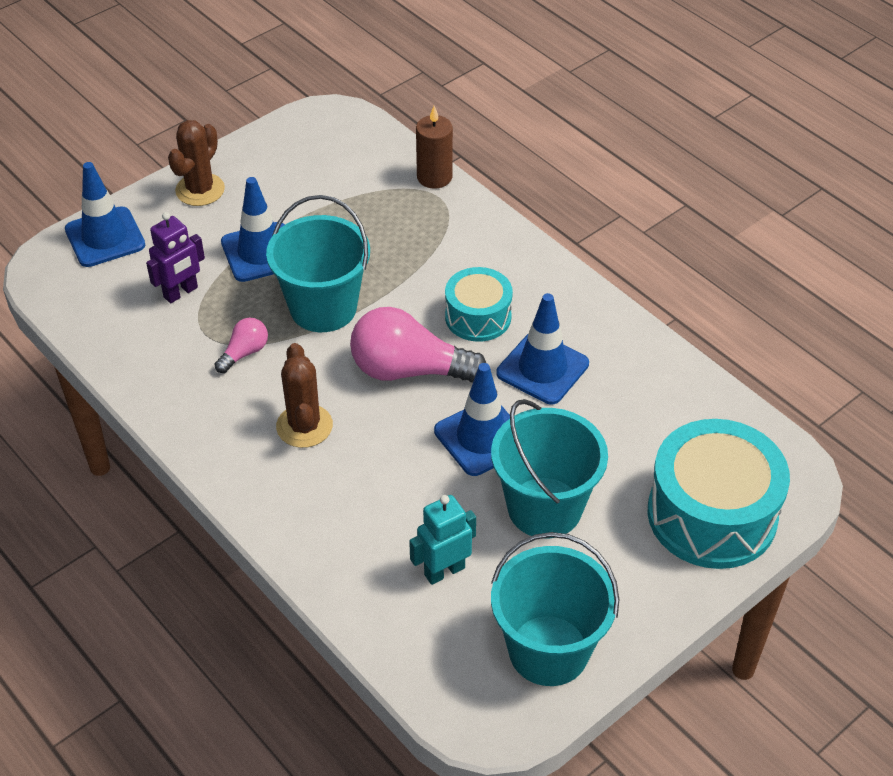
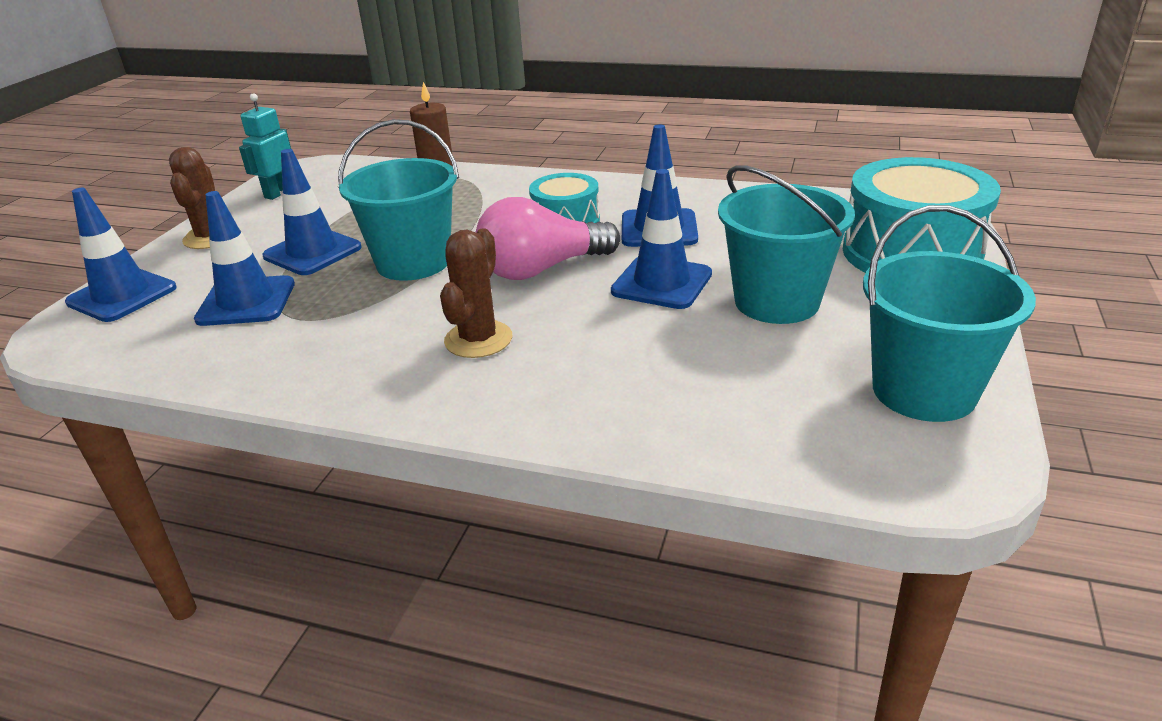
camera: 30 degrees left, 15 degrees down
purple robot [146,212,205,303] -> blue traffic cone [194,191,295,326]
pink light bulb [214,318,268,373] -> none
brown cactus [276,343,333,448] -> brown cactus turned 60 degrees clockwise [440,228,512,358]
turquoise robot [409,495,476,585] -> turquoise robot moved to [239,93,291,200]

